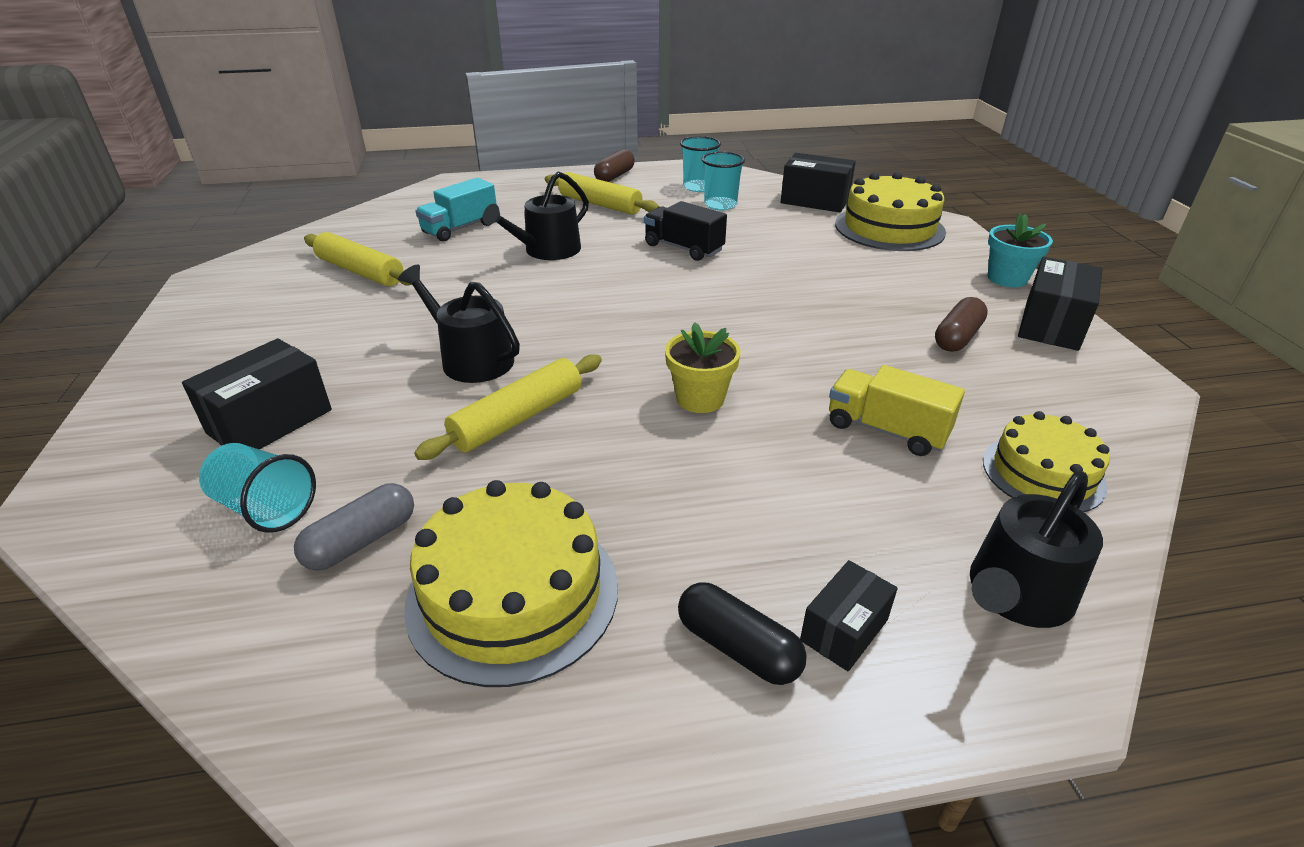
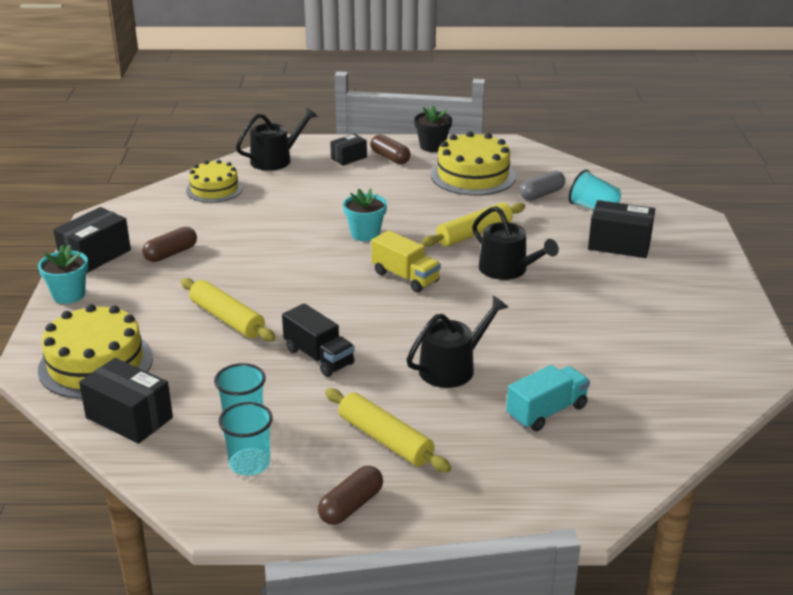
camera: 170 degrees left, 5 degrees down
black box [182,338,332,450] -> black box turned 60 degrees clockwise [588,200,655,258]
yellow rolling pin [304,232,412,286] -> yellow rolling pin moved to [181,278,276,342]
yellow flower pot [665,323,741,413] -> turquoise flower pot [343,188,387,241]
black capsule [678,582,807,685] -> brown capsule [370,135,411,164]
yellow truck [829,365,965,456] -> yellow truck moved to [371,230,441,293]
none -> black flower pot [414,106,452,152]

